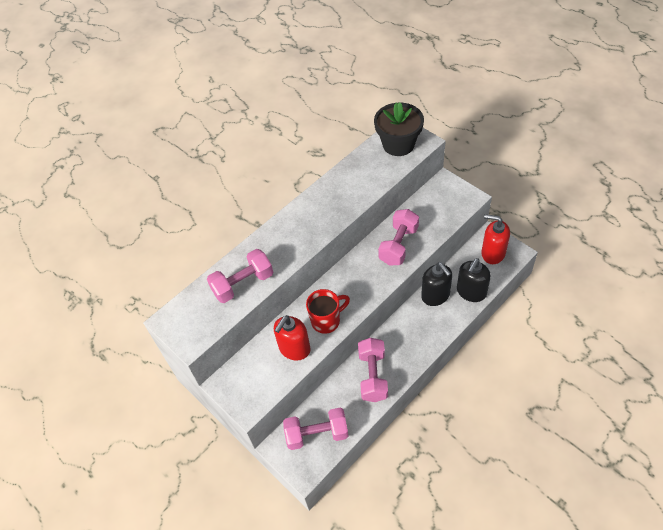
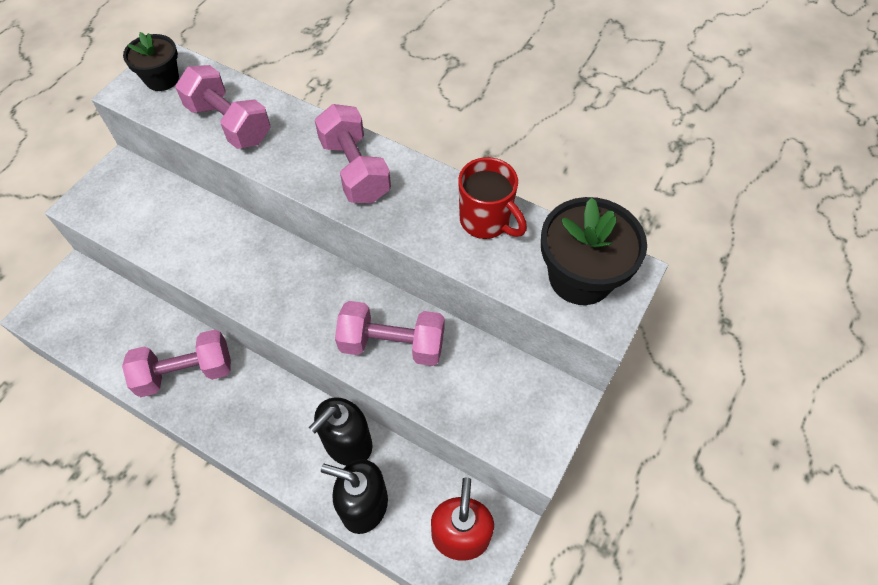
camera: 70 degrees right, 5 degrees up
red soap dispenser [274,315,311,361] -> none
pink dumbbell [283,408,349,450] -> pink dumbbell moved to [315,104,391,203]
red mug [306,289,350,334] -> red mug moved to [458,157,527,239]
none -> black flower pot [123,32,179,91]

